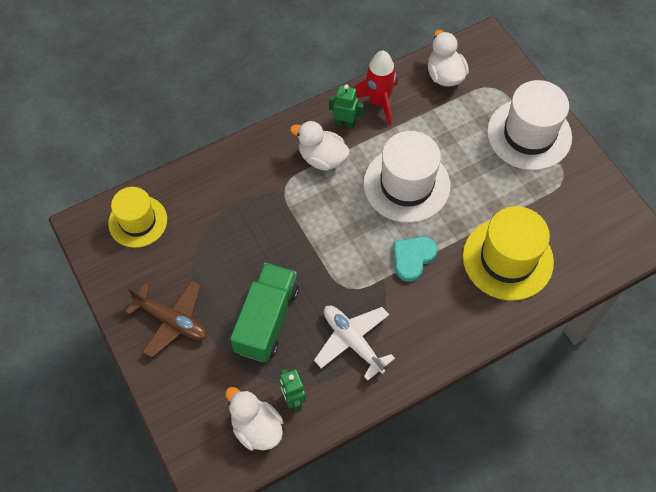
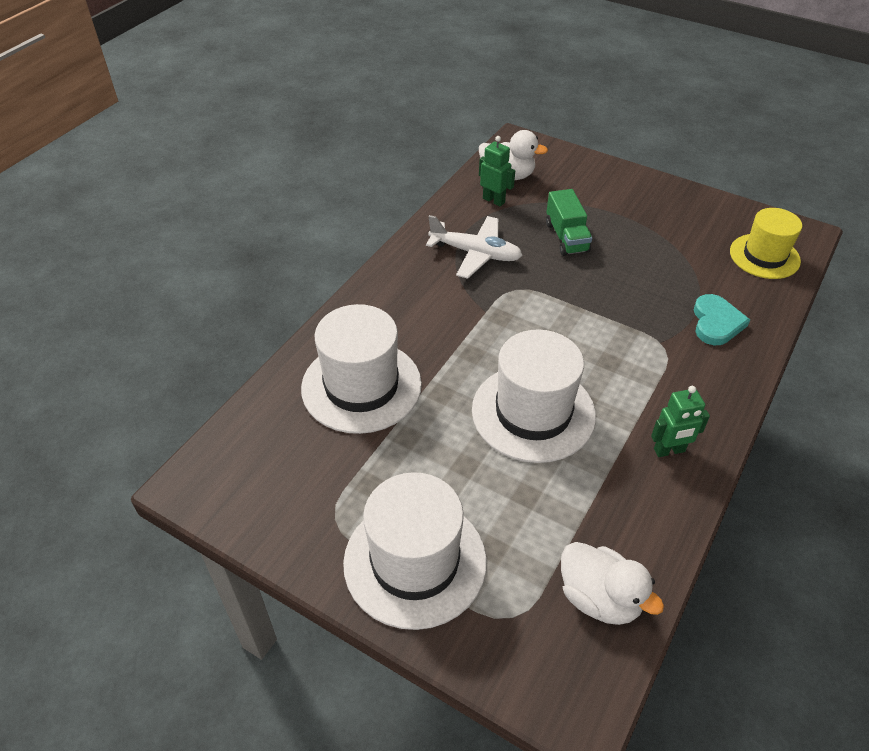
camera: 150 degrees right, 15 degrees down
brown plane [125,281,207,358] -> none
green truck [230,262,299,362] -> green truck [546,189,592,256], size x0.66
white duck [290,121,350,171] -> none
red rocket [353,51,398,126] -> none
turquoise heart [393,237,438,282] -> turquoise heart moved to [694,294,750,345]
yellow hat [463,206,554,300] -> white hat [301,304,422,434]

